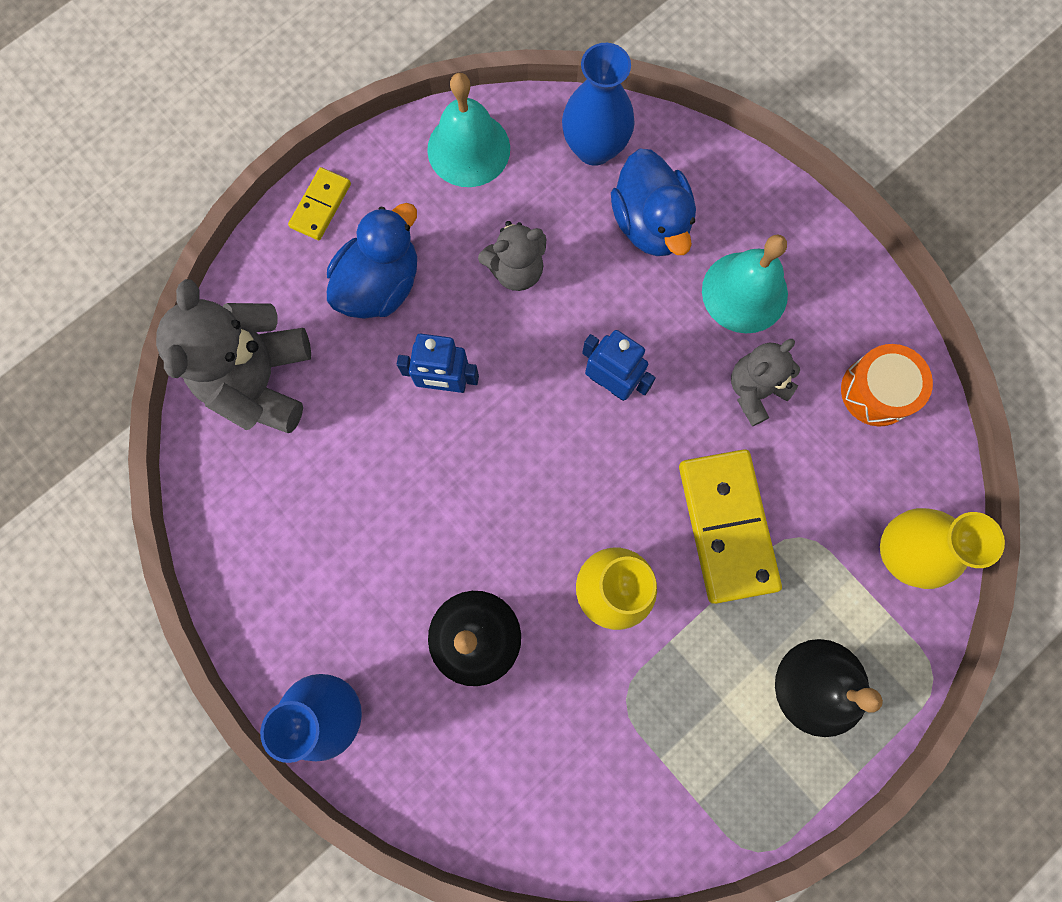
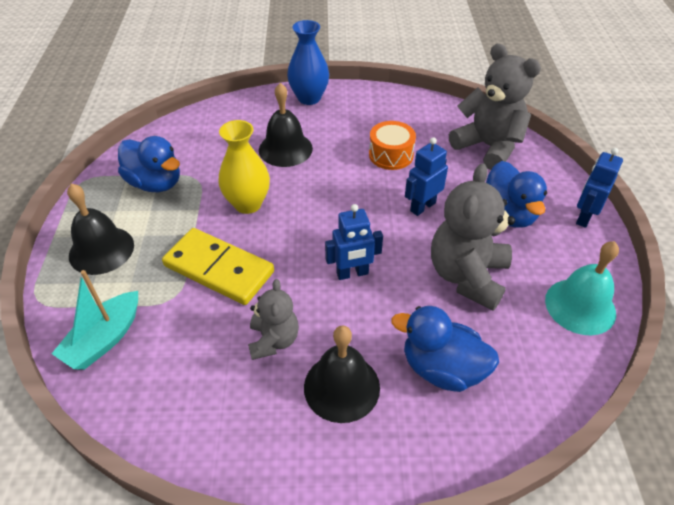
camera: 130 degrees right, 30 degrees down
yellow domino [288,167,351,240] -> blue robot [576,148,623,228]
grey teddy bear [478,221,546,291] -> grey teddy bear [431,163,515,311], size x1.72
blue vase [562,43,635,166] -> none
turquoise bell [702,234,788,333] -> black bell [304,325,380,423]
orange drum [841,344,933,426] -> orange drum moved to [369,121,416,170]
yellow vase [880,508,1005,589] -> turquoise boat [52,270,138,370]
none -> blue duck [118,136,180,192]

